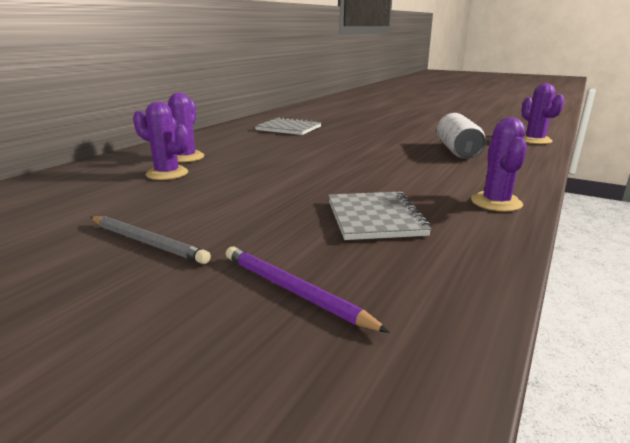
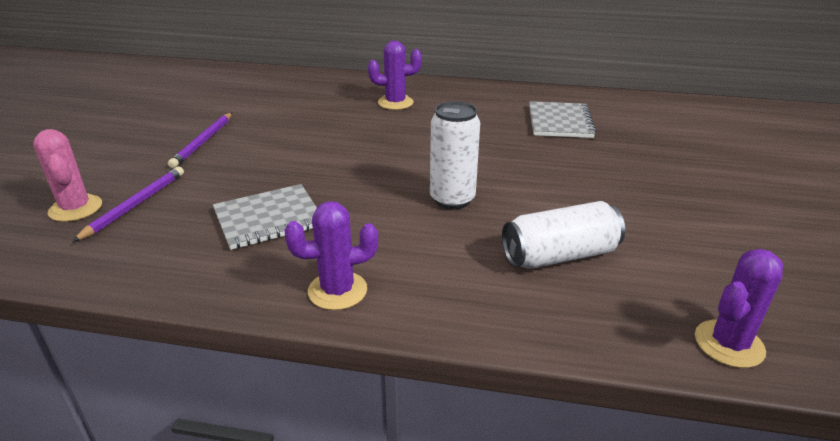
camera: 70 degrees right, 10 degrees up
grey pencil [91,216,211,264] -> purple pencil [168,113,232,168]
purple cactus [133,101,189,180] -> none
none -> pink cactus [33,129,102,222]
none -> white can [430,101,480,210]

